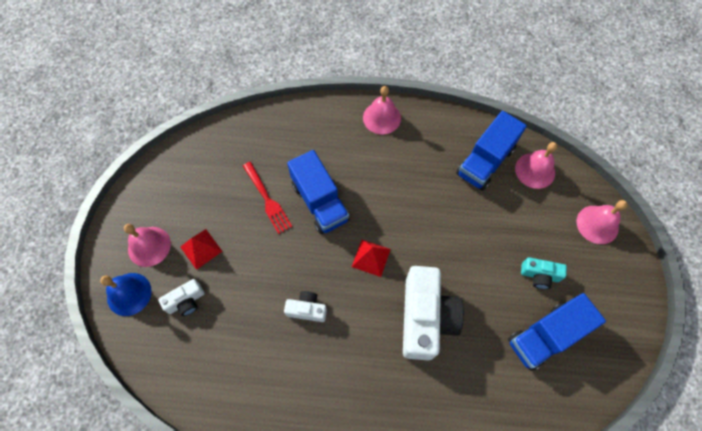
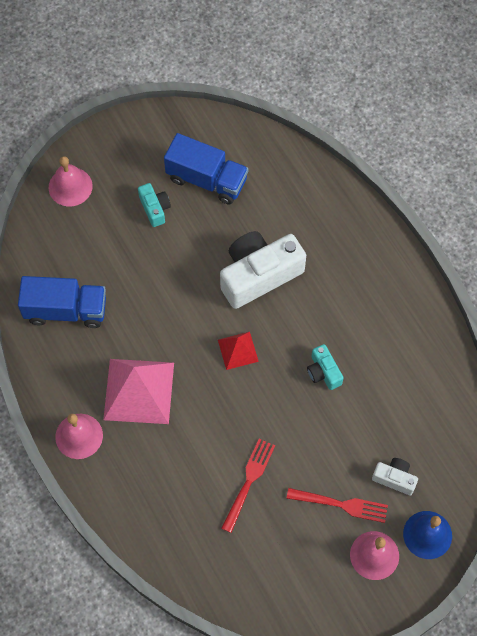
camera: 125 degrees left, 0 degrees up
red pyramid [180,229,222,270] -> red fork [286,488,388,523]
white camera [284,291,327,322] -> turquoise camera [307,344,343,390]
blue truck [287,150,350,234] -> none
pink bell [515,142,557,189] -> none
none -> pink pyramid [103,359,174,424]

